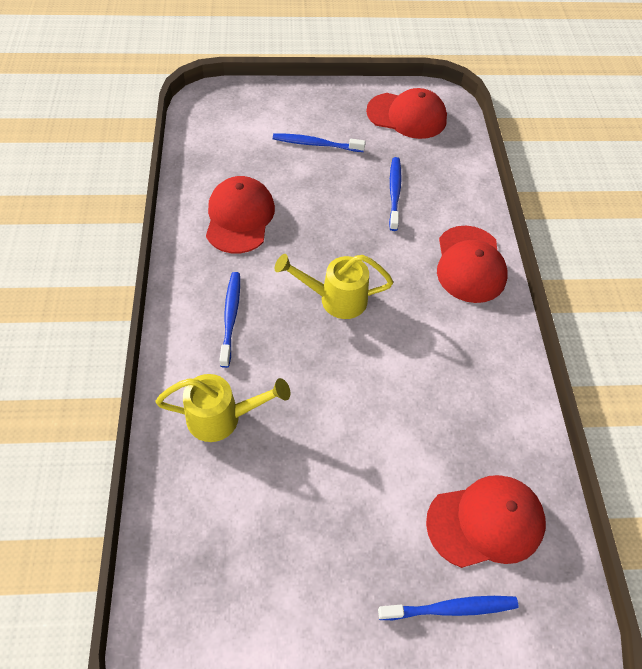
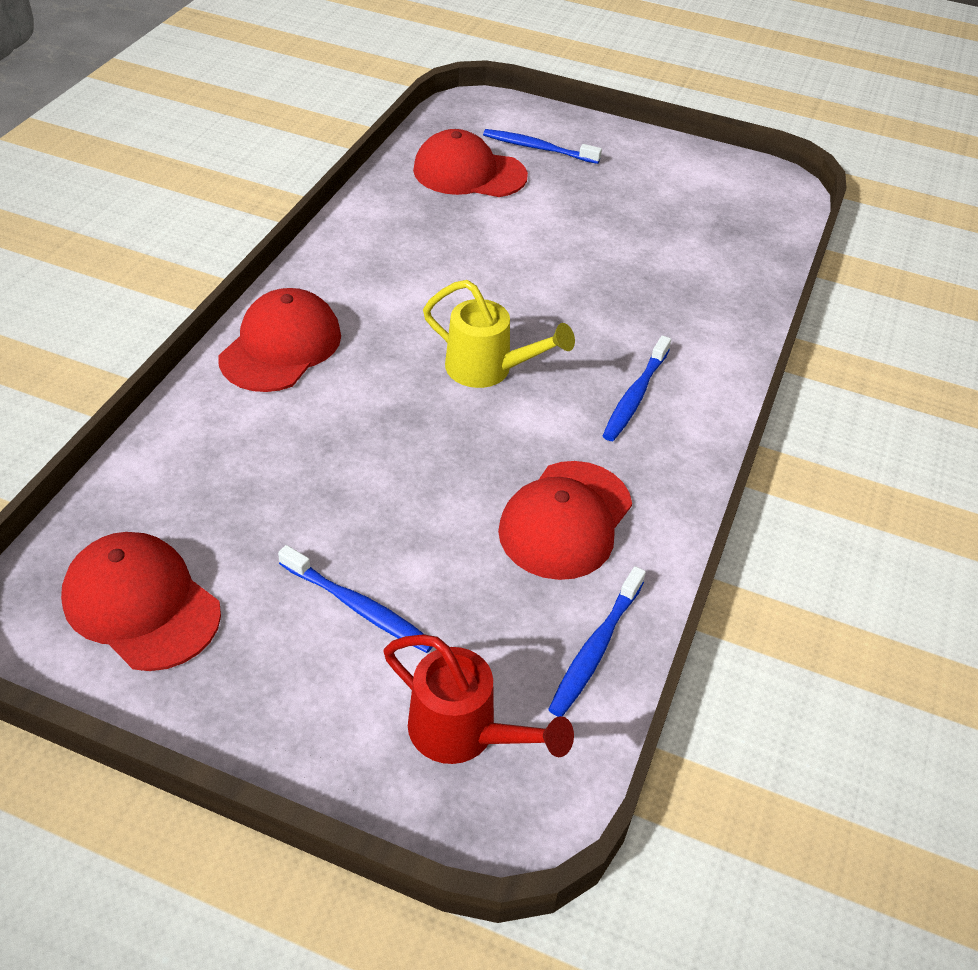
camera: 155 degrees left, 10 degrees down
yellow watering can [156,374,290,442] -> none
blue toothbrush [389,157,402,231] -> blue toothbrush moved to [548,566,646,717]
none -> red watering can [384,634,574,764]

